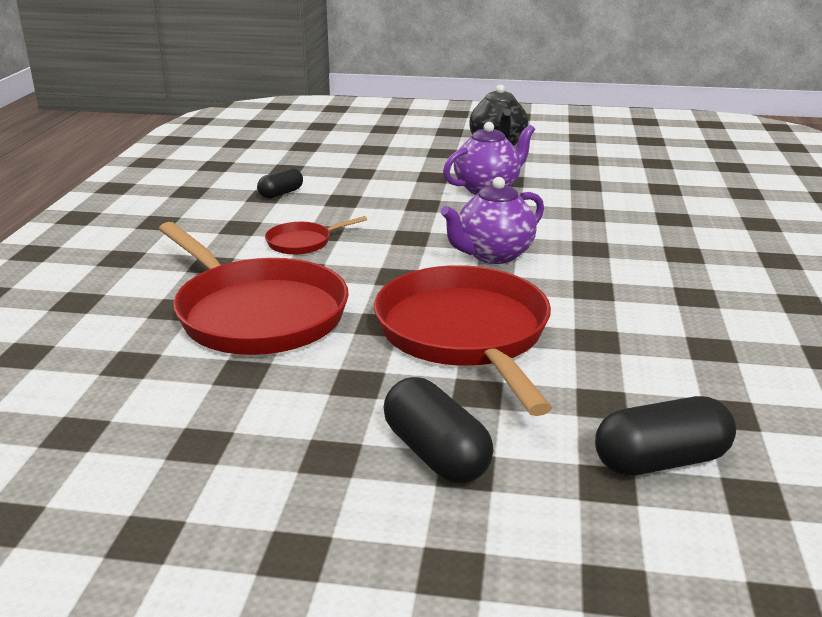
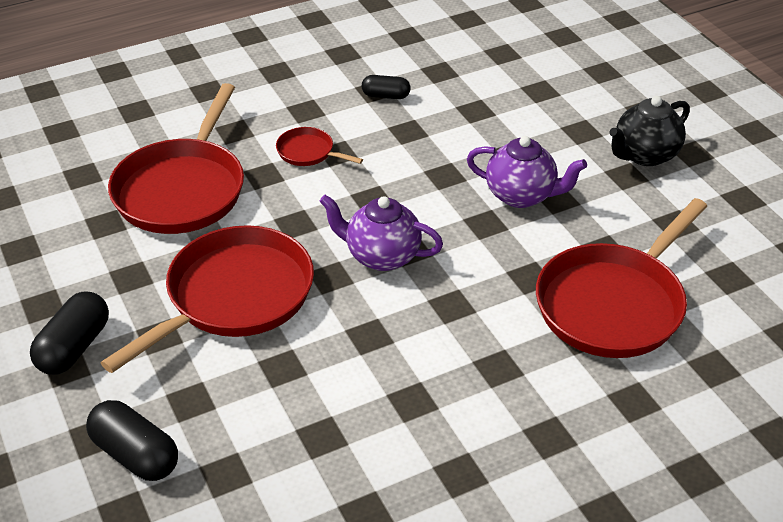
camera: 55 degrees right, 15 degrees up
none -> red pan [536,198,707,358]

